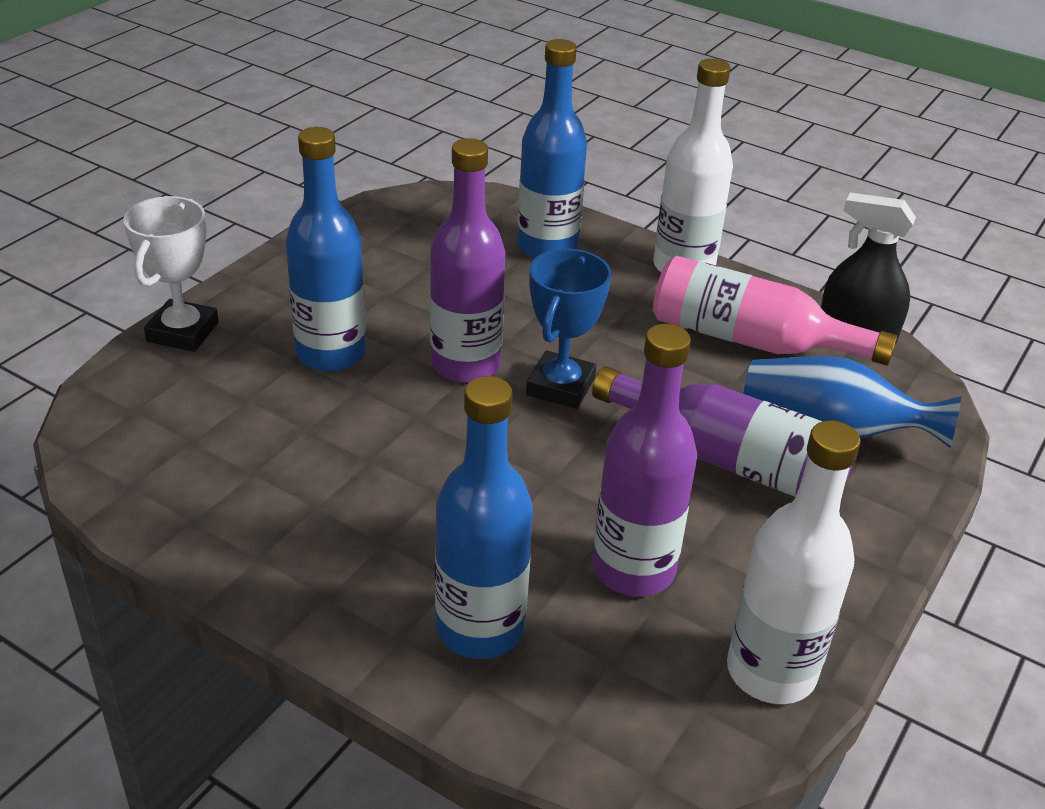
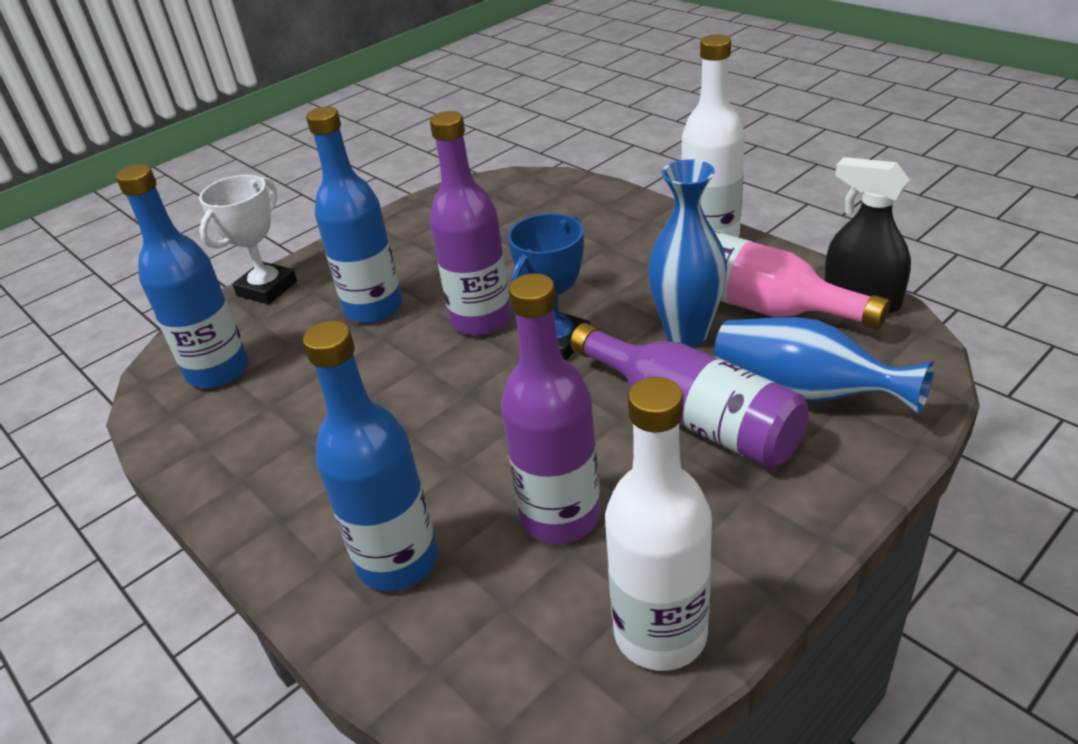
camera: 20 degrees right, 0 degrees up
blue bottle [517,39,587,258] -> blue bottle moved to [116,164,248,388]
none -> blue vase [648,159,727,347]

